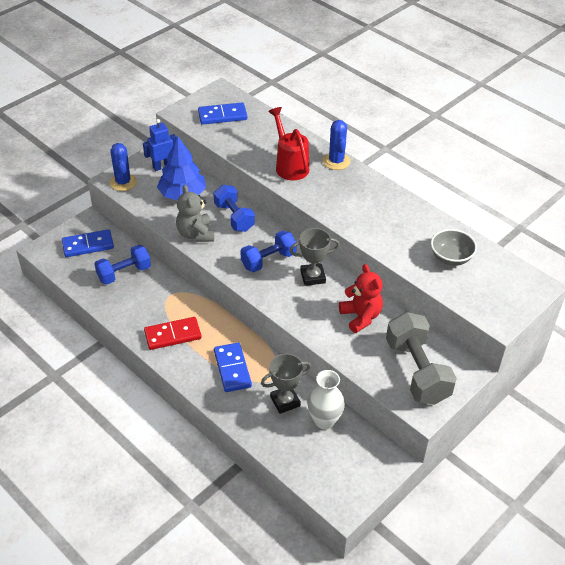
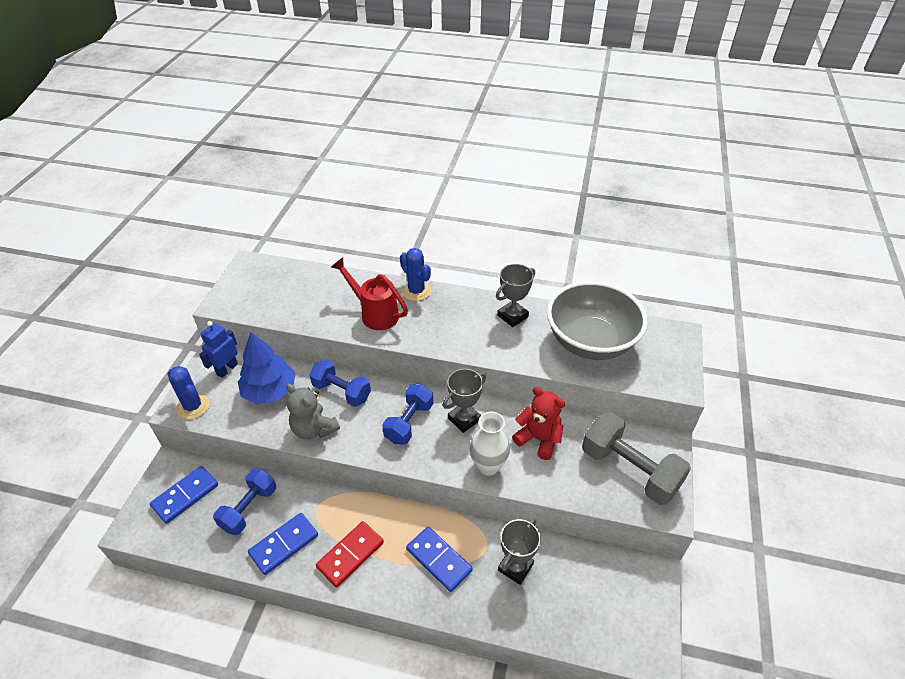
camera: 30 degrees left, 0 degrees up
blue domino [198,102,248,125] -> blue domino moved to [248,513,318,575]
white vase [308,370,345,430] -> white vase moved to [470,412,510,476]
grey bowl [431,229,477,266] -> grey bowl [547,281,648,360], size x2.02
none -> grey trophy [496,264,535,327]

